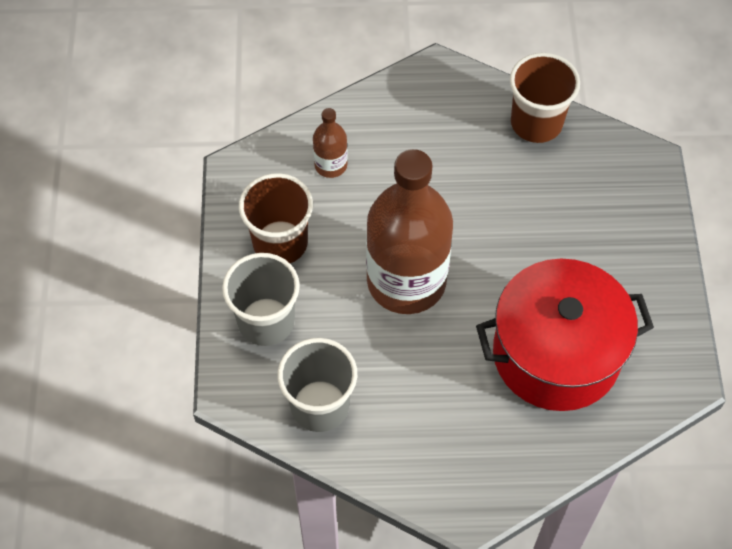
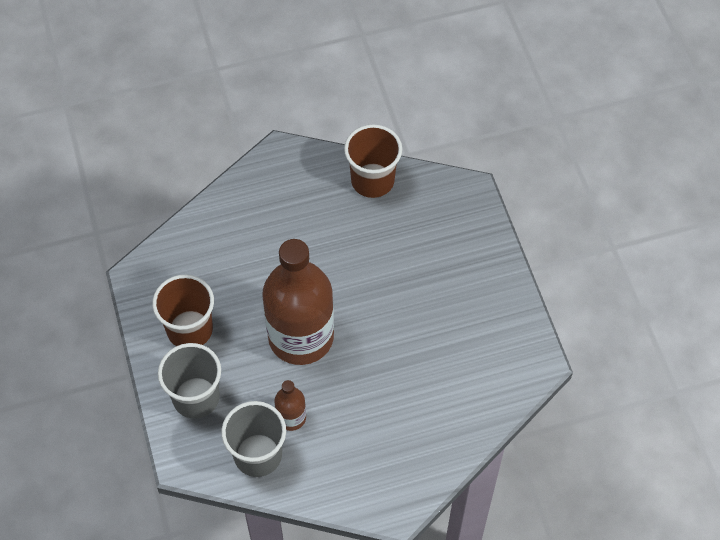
camera: 15 degrees left, 0 degrees up
brown bottle [313,108,348,178] -> brown bottle moved to [274,380,306,431]
red pot [476,259,654,411] -> none

